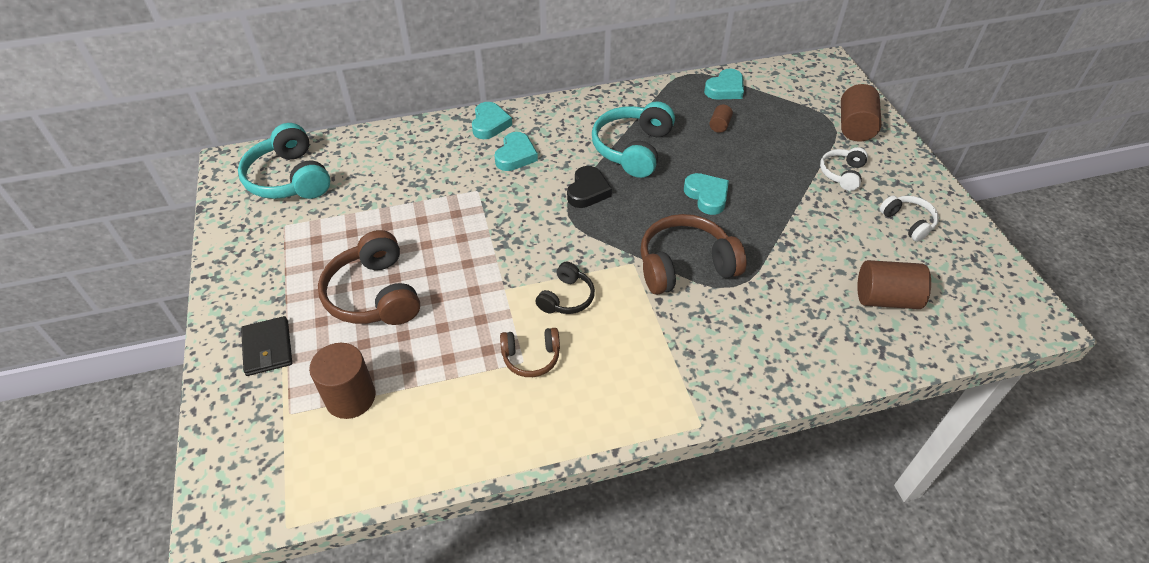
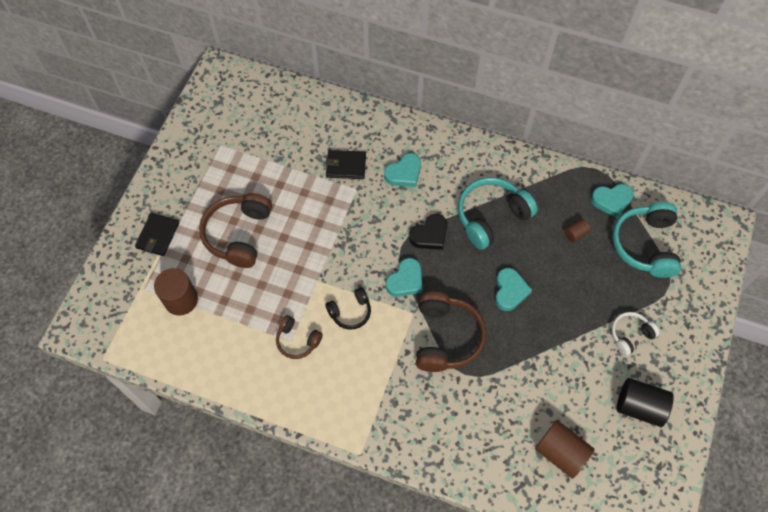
camera: 35 degrees right, 15 degrees up
turquoise headphones [238,123,330,199] -> turquoise headphones moved to [612,202,681,278]
turquoise heart [472,102,512,139] -> turquoise heart moved to [386,258,422,297]
brown headphones [641,214,746,295] -> brown headphones turned 75 degrees clockwise [416,292,487,372]
brown cylinder [841,84,882,142] -> none
white headphones [880,195,939,242] -> black cylinder [617,378,674,427]
none -> black wallet [325,150,366,179]

